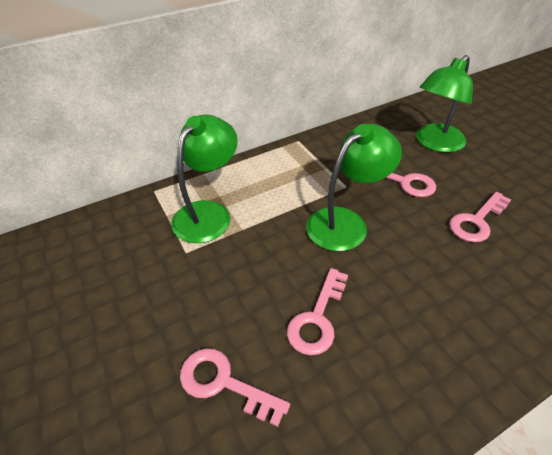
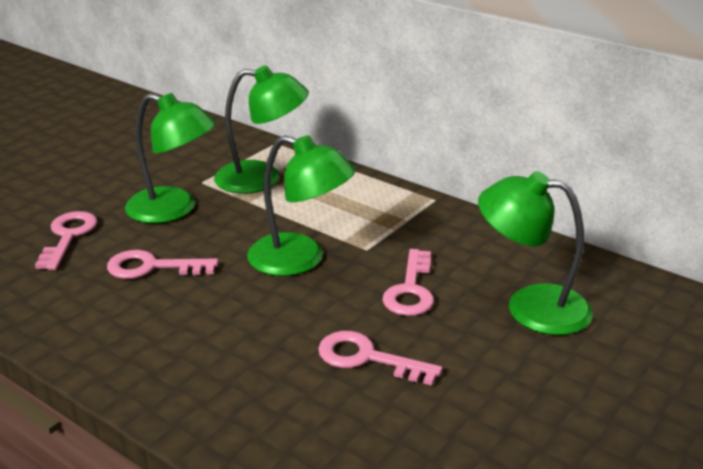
camera: 65 degrees right, 15 degrees down
none -> green lamp [125,93,216,223]

